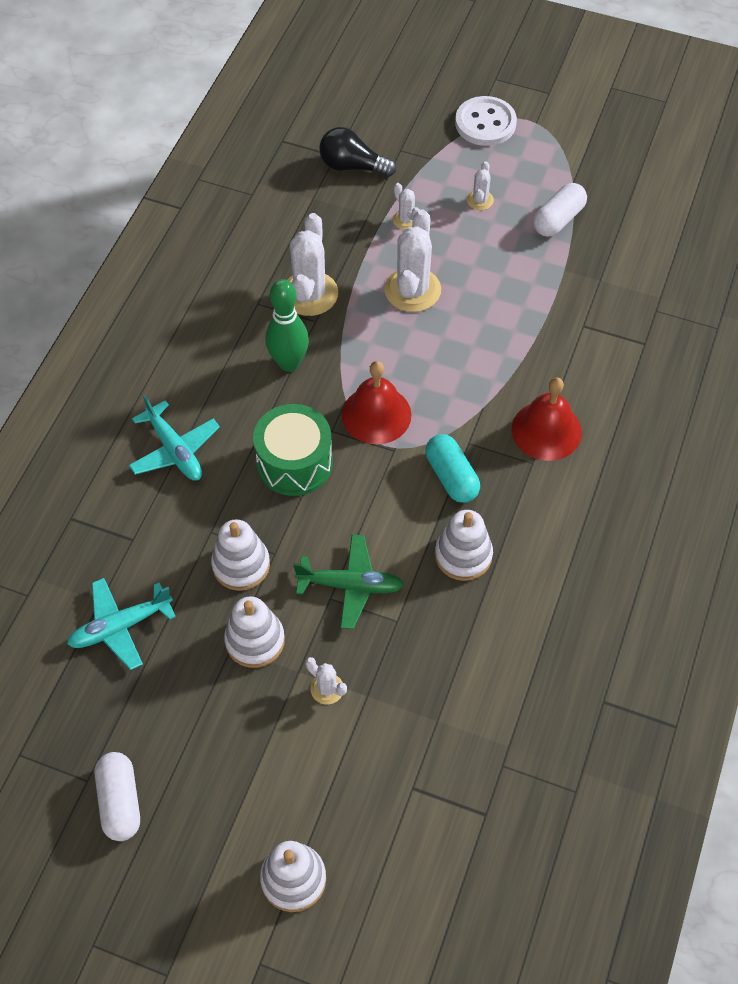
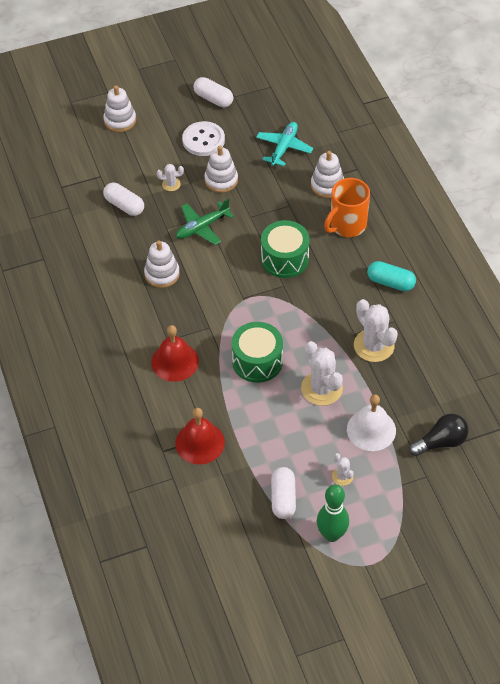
camera: 140 degrees right, 5 degrees down
turquoise plane [129,395,220,481] -> orange mug [324,178,370,237]
white stacking toy [211,520,270,591] -> white stacking toy moved to [311,151,344,198]
green bowling pin [265,279,309,372] -> green bowling pin moved to [317,484,349,542]
red bell [342,361,412,444] -> red bell moved to [175,408,225,464]
white cactus [393,183,420,230] -> white bell [347,394,396,451]
turquoise capsule [425,434,480,503] -> turquoise capsule moved to [367,261,416,291]
white button [455,96,517,146] -> white button moved to [182,121,225,156]
none -> white capsule [103,183,144,216]
none -> green drum [232,322,283,383]

